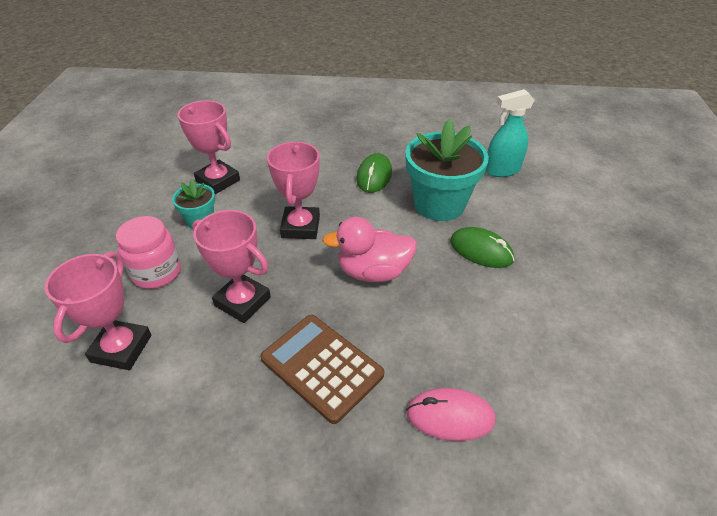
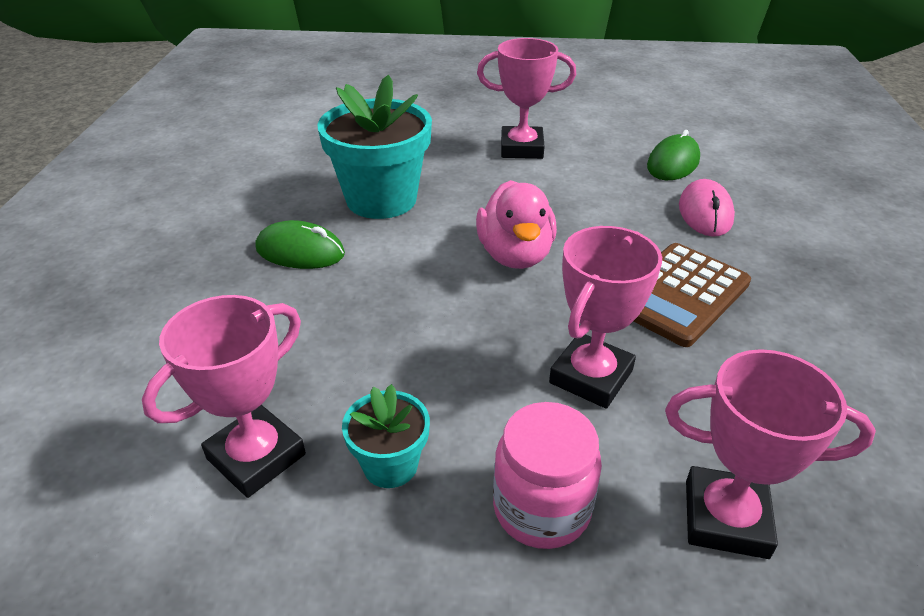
camera: 90 degrees left, 5 degrees down
pink trophy [267,142,320,239] -> pink trophy moved to [477,38,576,159]
green mouse [450,227,514,268] -> green mouse moved to [647,130,700,180]
turquoise spray bottle [485,89,535,177] -> none

